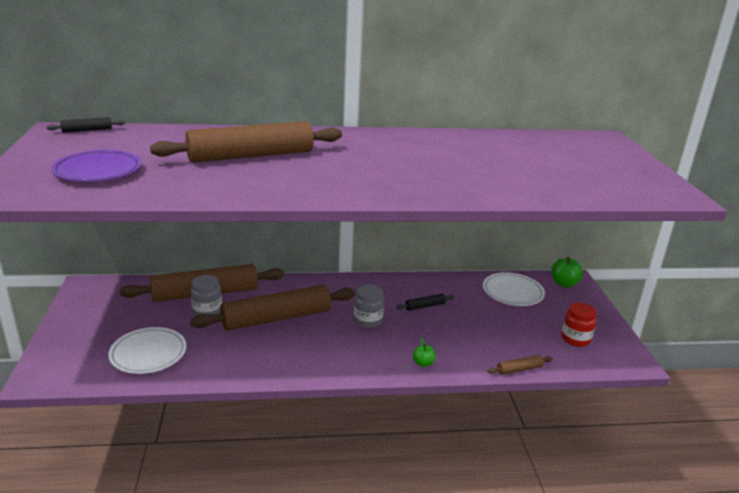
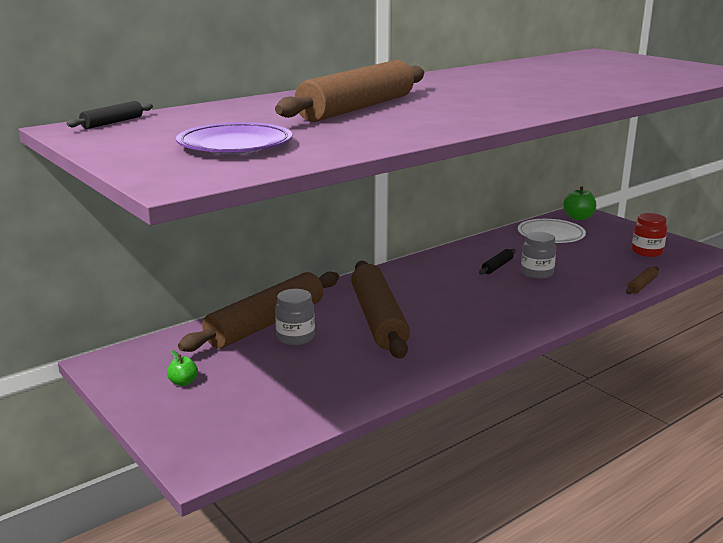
camera: 30 degrees left, 5 degrees down
white plate [108,327,186,374] -> none
brown rolling pin [190,285,355,331] -> brown rolling pin turned 45 degrees counterclockwise [351,261,410,359]
grey jar [354,284,384,328] -> grey jar moved to [521,232,556,279]
green apple [413,338,435,367] -> green apple moved to [167,350,198,386]

